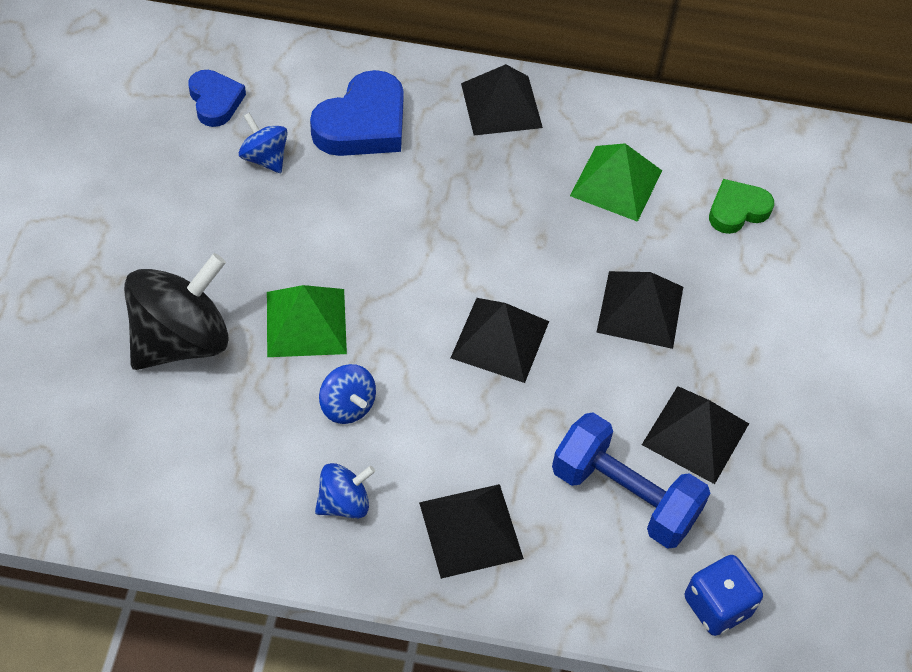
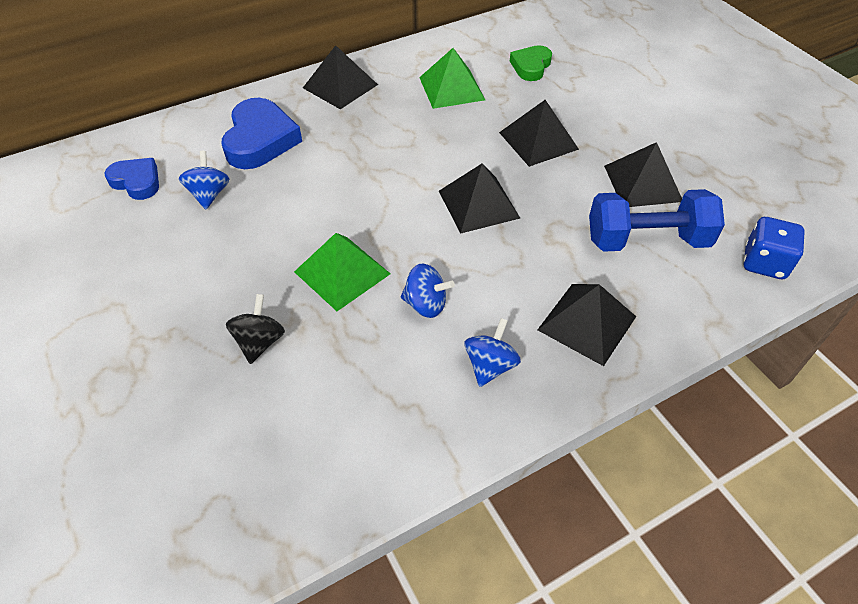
camera: 35 degrees left, 5 degrees down
black spinning top [124,253,229,370] -> black spinning top [226,294,285,364], size x0.51
blue spinning top [239,113,288,173] -> blue spinning top turned 75 degrees clockwise [179,151,229,209]

